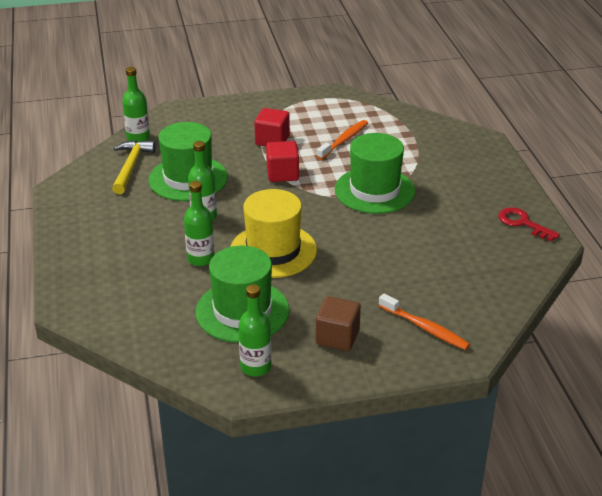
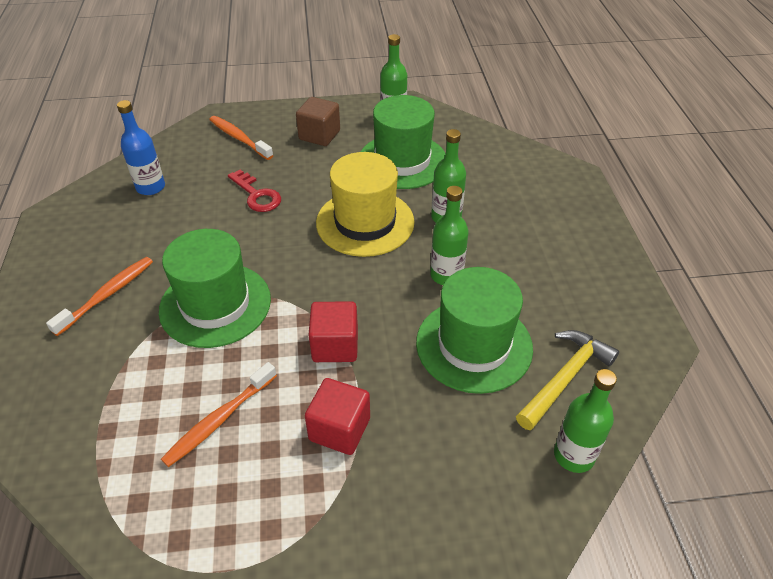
camera: 175 degrees left, 10 degrees up
yellow hammer [112,140,156,194] -> yellow hammer turned 150 degrees counterclockwise [516,330,619,430]
red key [498,207,560,242] -> red key moved to [228,169,281,212]
none -> orange toothbrush [46,257,153,336]
none -> blue bottle [117,100,165,195]

